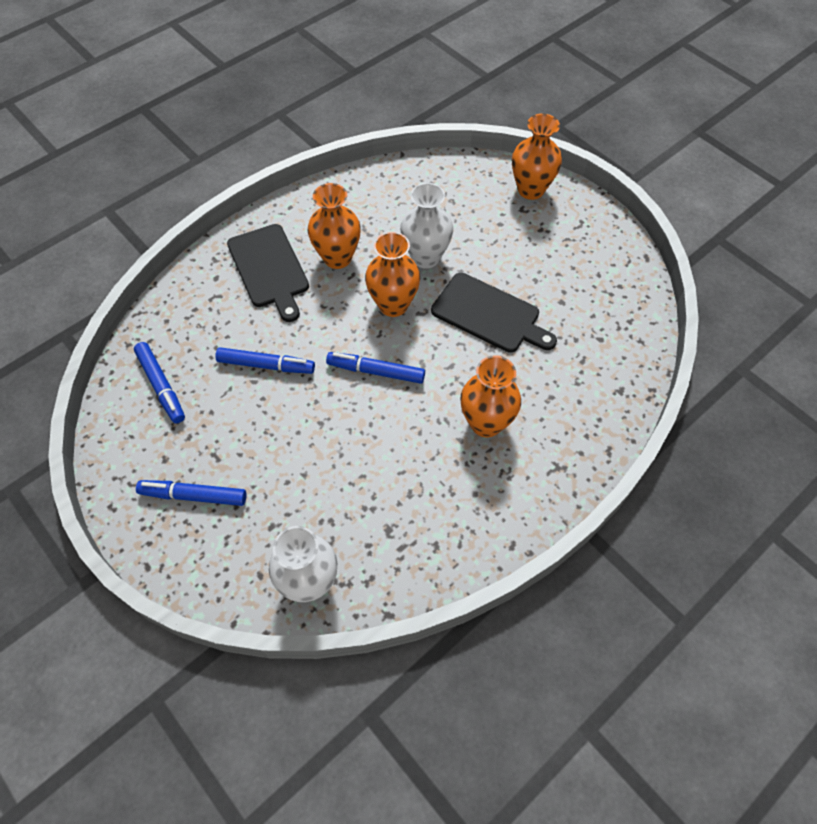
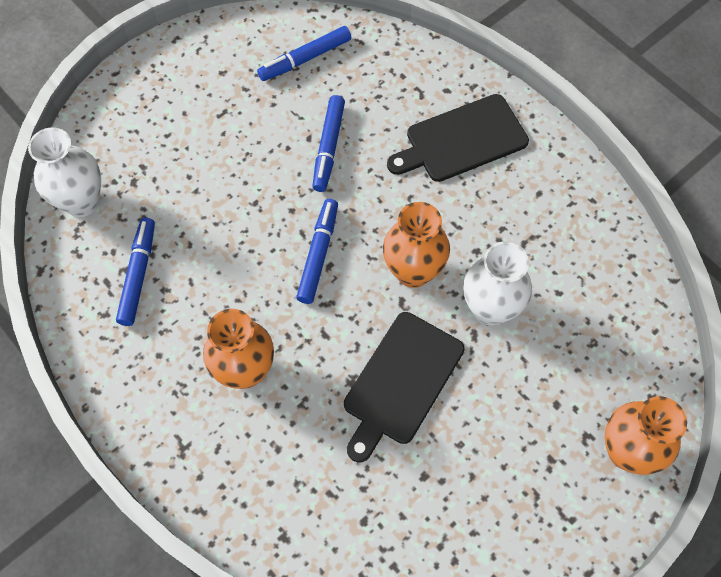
camera: 90 degrees right, 5 degrees up
blue marker [136,480,247,506] -> blue marker moved to [116,217,155,326]
orange vase [308,183,361,269] -> none

